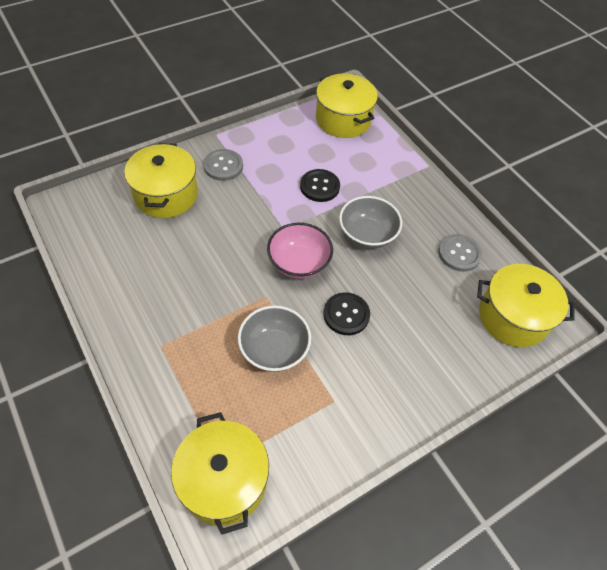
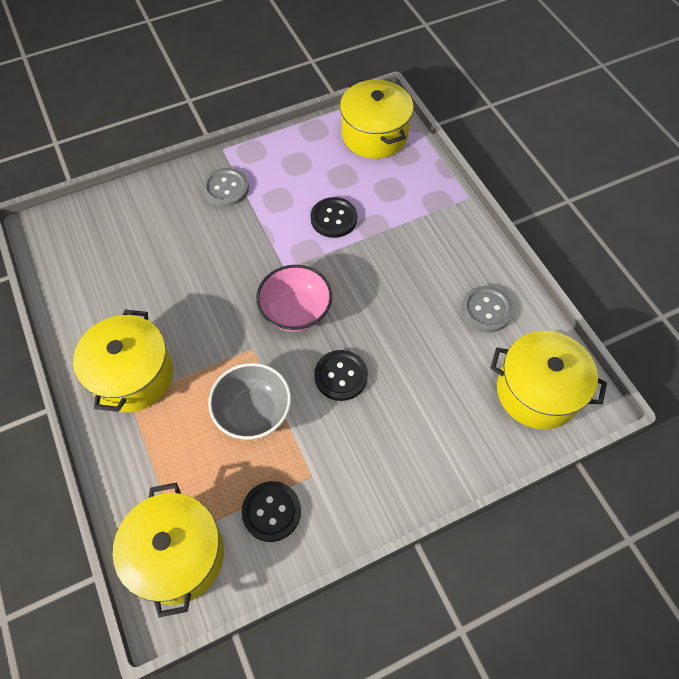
camera: 10 degrees right, 5 degrees up
yellow pot [124,143,198,218] -> yellow pot moved to [73,310,173,412]
grey bowl [339,196,402,249] -> none
none -> black button [241,481,301,542]

